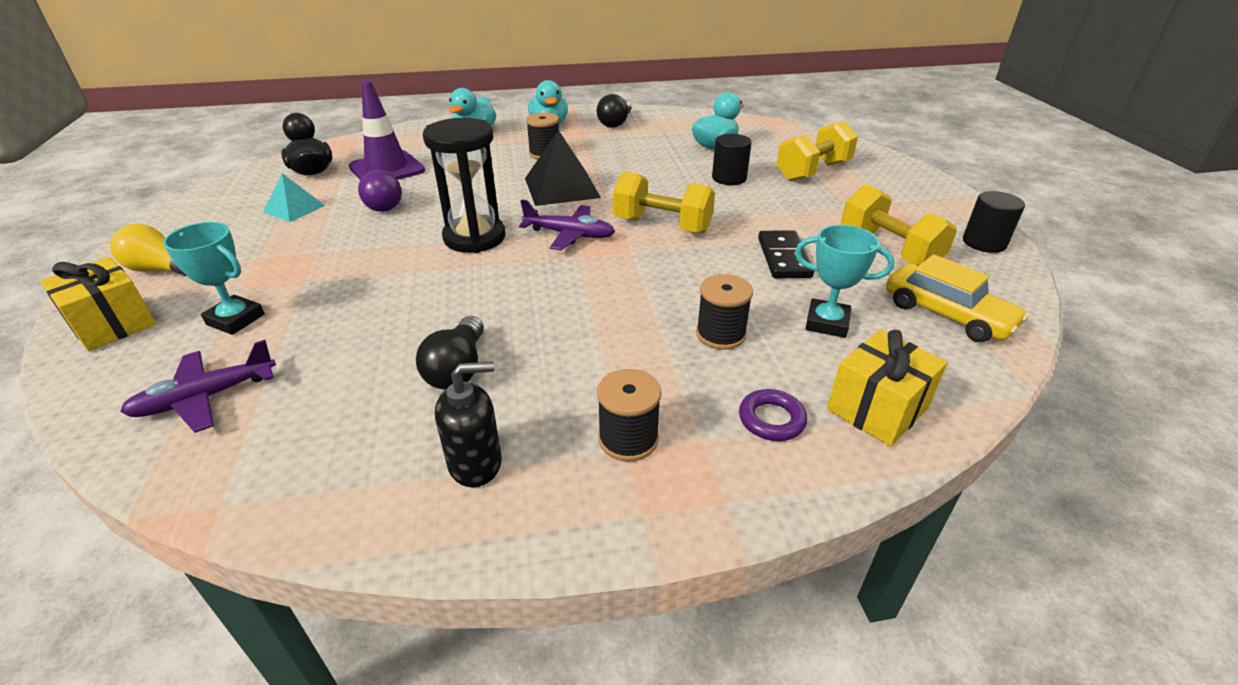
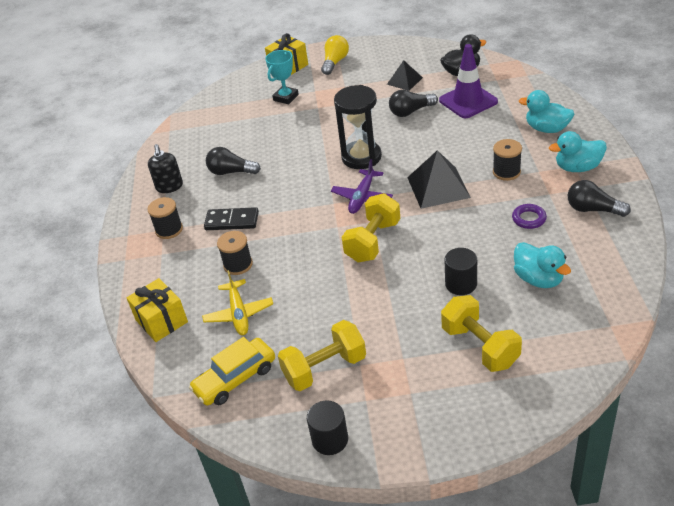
camera: 100 degrees right, 5 degrees up
purple plane [120,340,276,433] -> none
turquoise pyramid [263,173,325,222] -> black pyramid [387,60,423,91]
purple light bulb [358,170,402,212] -> black light bulb [389,90,438,117]
purple ring [739,389,807,441] -> purple ring moved to [512,204,547,229]
black domino [758,231,814,278] -> black domino moved to [204,207,259,230]
turquoise trophy [795,225,894,338] -> yellow plane [202,270,273,335]

